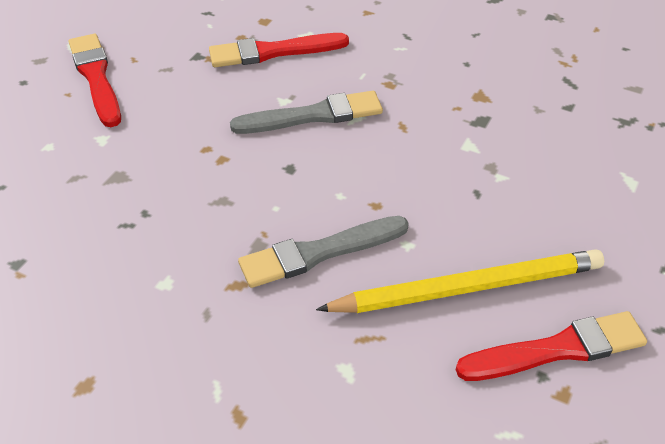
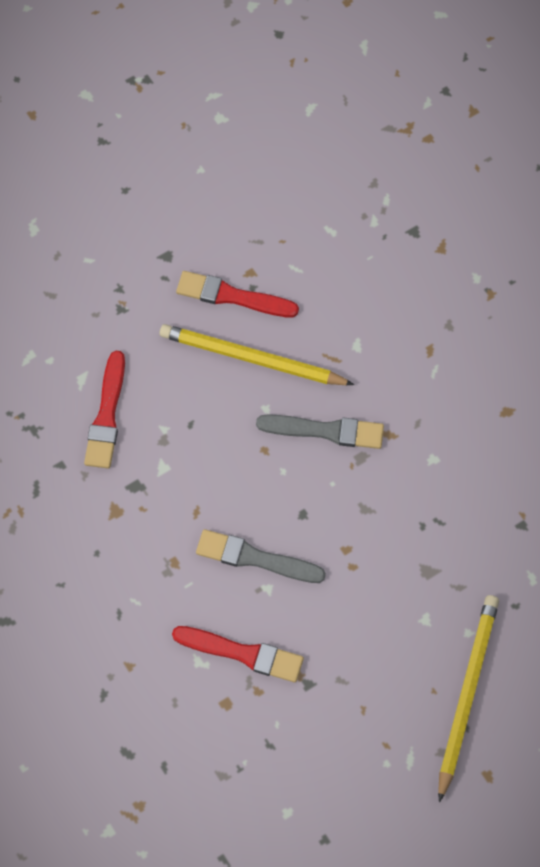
camera: 150 degrees left, 20 degrees up
red brush [69,34,121,127] -> red brush moved to [84,351,125,469]
none -> yellow pencil [438,595,499,803]

